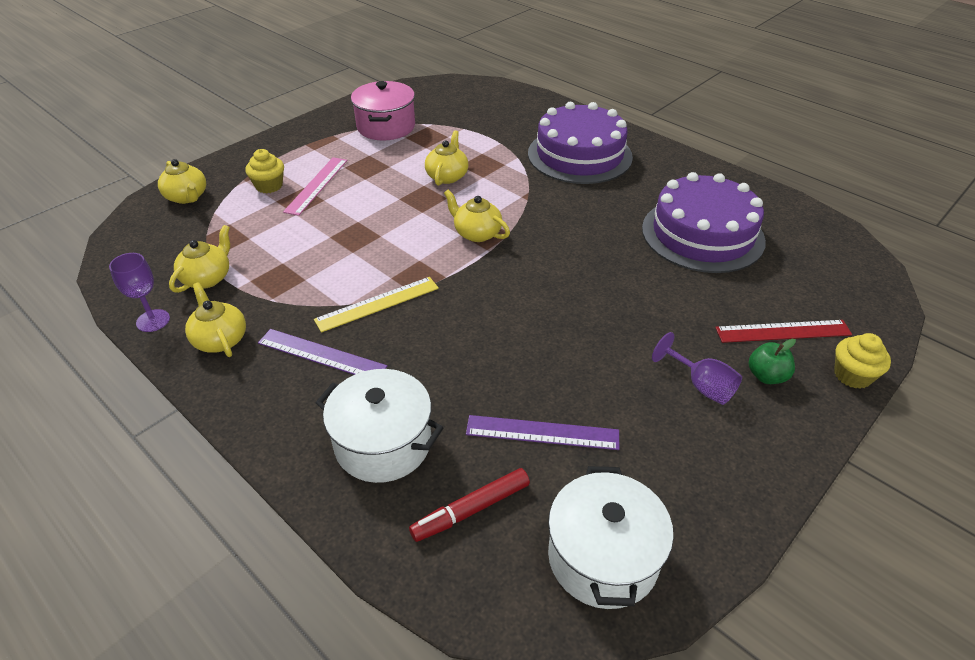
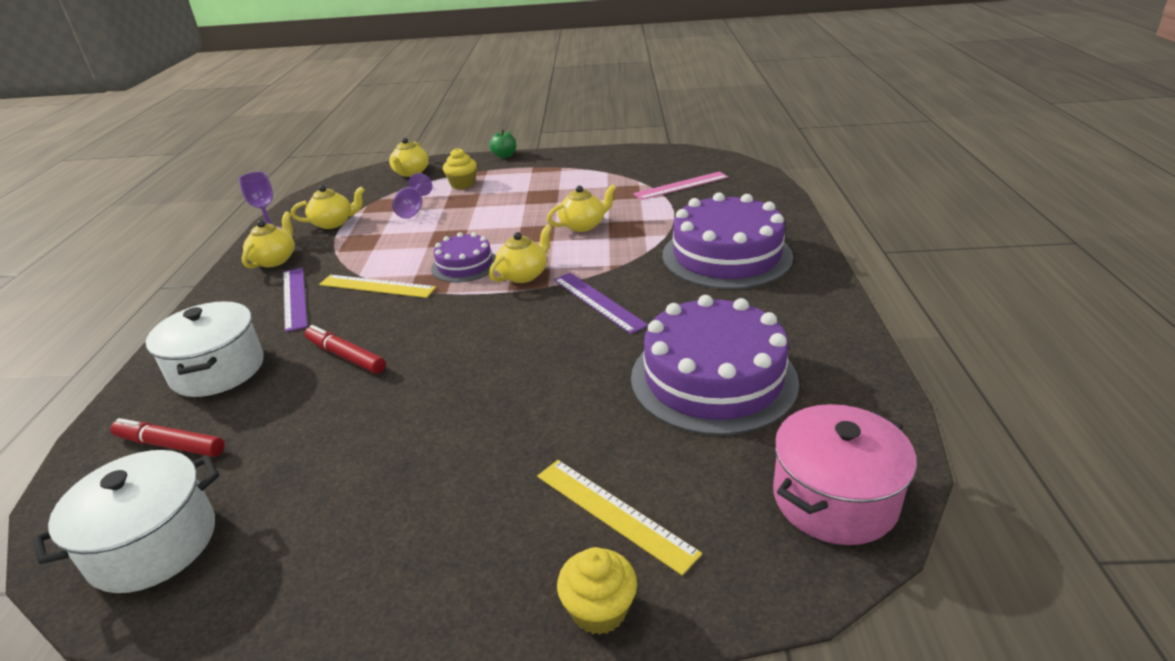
camera: 50 degrees right, 10 degrees down
pink ruler [283,157,347,216] -> pink ruler moved to [633,172,728,200]
pink pot [351,81,415,141] -> pink pot moved to [773,404,917,545]
yellow teapot [444,190,510,242] -> yellow teapot turned 45 degrees clockwise [489,225,552,283]
purple ruler [466,415,619,450] -> purple ruler moved to [554,273,648,334]
purple goblet [652,332,742,405] -> purple goblet moved to [392,173,432,219]
red ruler [715,320,852,343] -> yellow ruler [537,460,702,575]
green apple [749,339,796,384] -> green apple moved to [489,129,516,158]
none -> red marker [304,325,386,374]
none -> purple cake [431,232,496,283]

